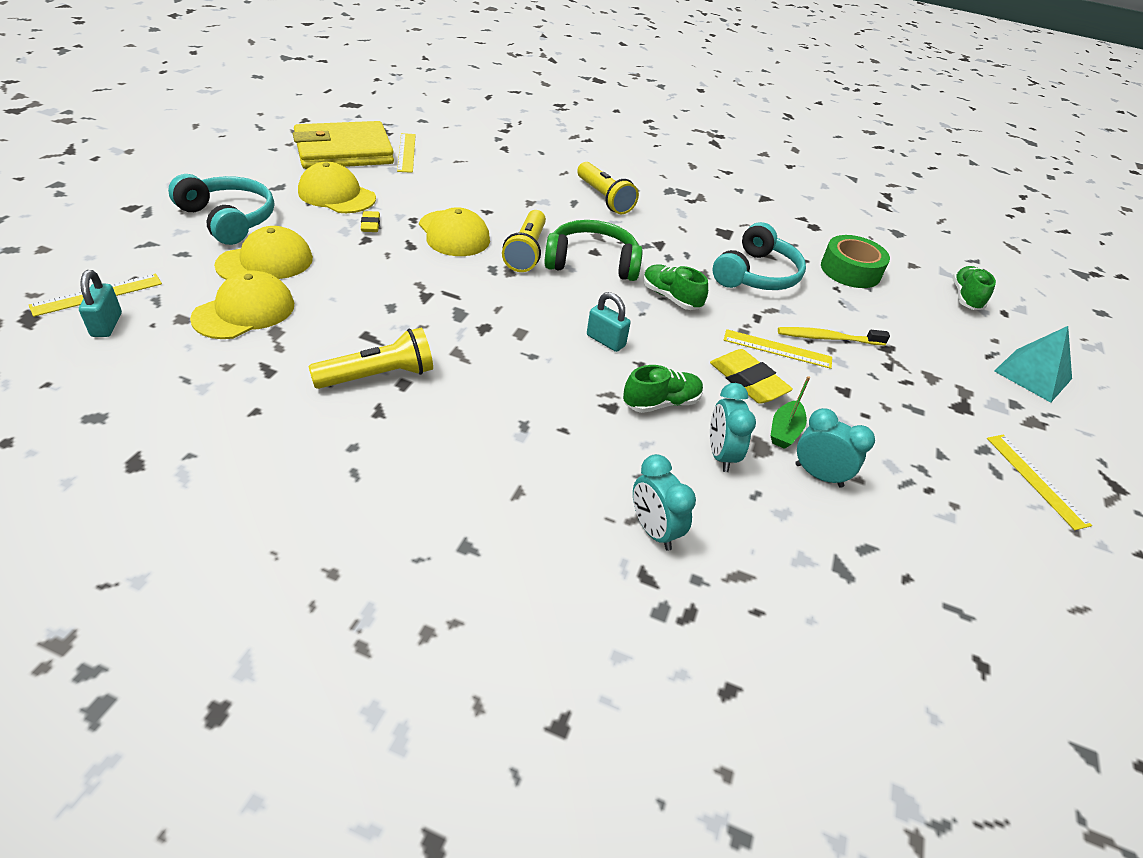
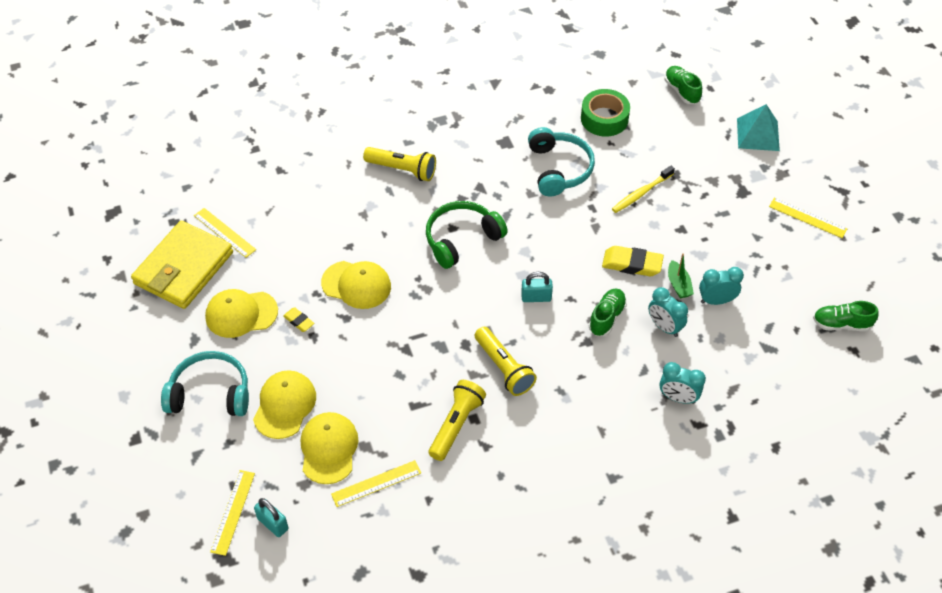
camera: 35 degrees left, 10 degrees up
yellow flashlight [502,210,546,272] -> yellow flashlight moved to [475,327,537,396]
green shoe [643,265,708,310] -> green shoe moved to [813,301,879,331]
yellow ruler [724,329,832,369] -> yellow ruler moved to [331,460,421,507]

